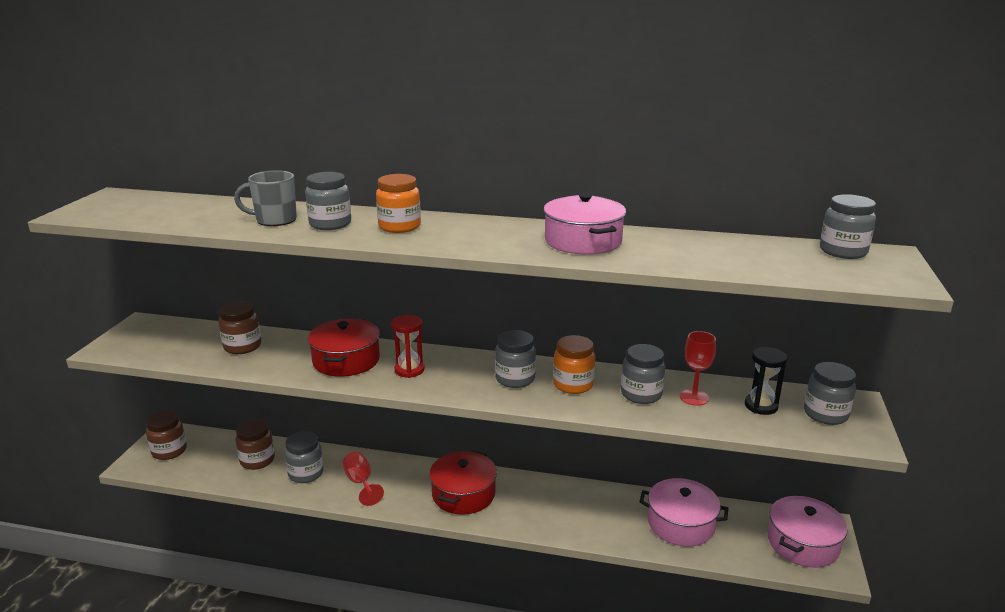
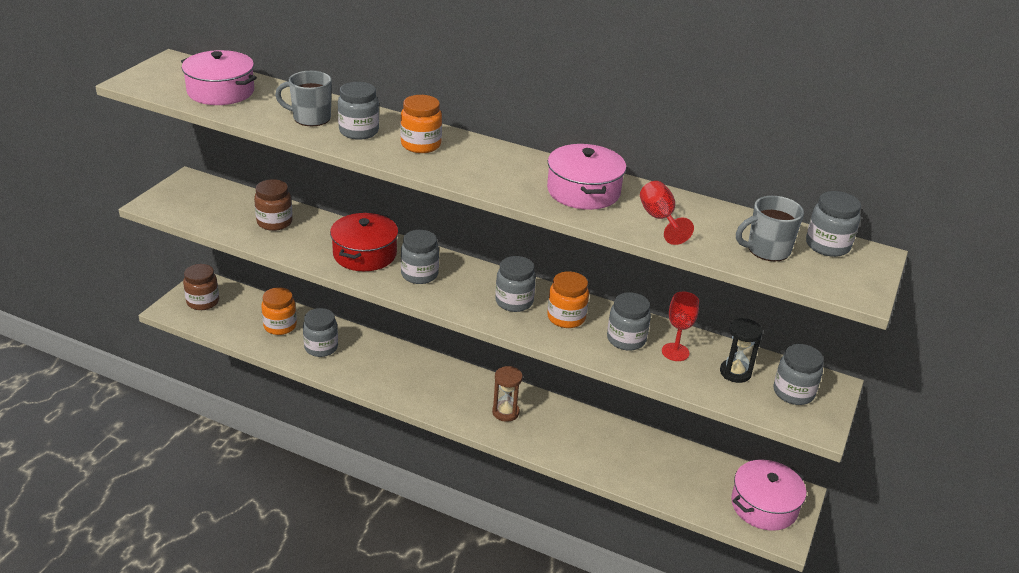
camera: 10 degrees right, 10 degrees up
brown jar [235,419,275,470] -> orange jar [261,287,297,335]
red goblet [343,451,384,506] -> red goblet moved to [640,181,694,245]
red hourglass [391,315,425,378] -> grey jar [401,230,439,284]
red pot [429,451,497,515] -> none
pink pot [639,478,728,547] -> pink pot moved to [181,50,257,105]
none -> brown hourglass [492,366,523,422]
none -> grey mug [736,196,804,261]

